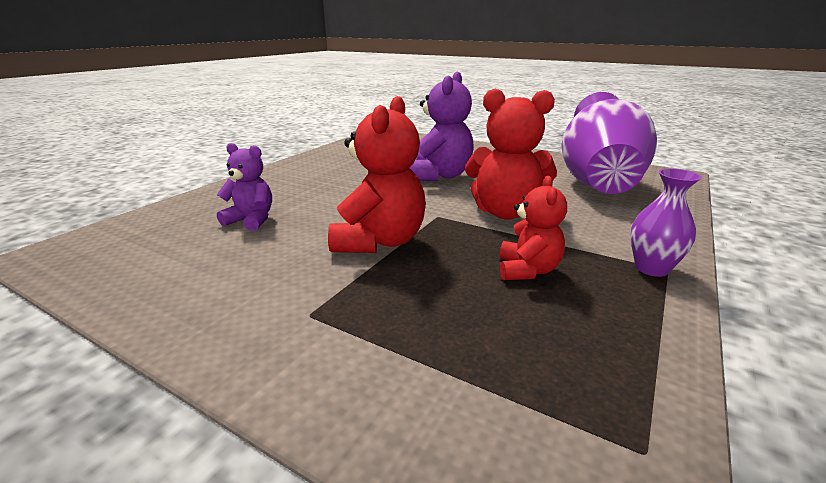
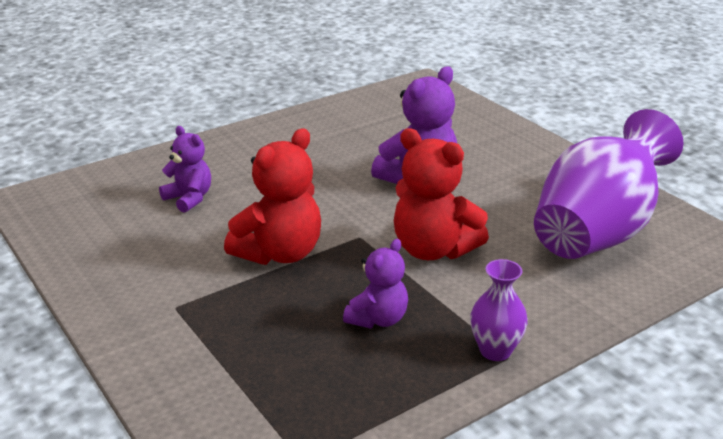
camera: 25 degrees right, 5 degrees up
red teddy bear [500,176,567,280] -> purple teddy bear [343,239,408,329]

